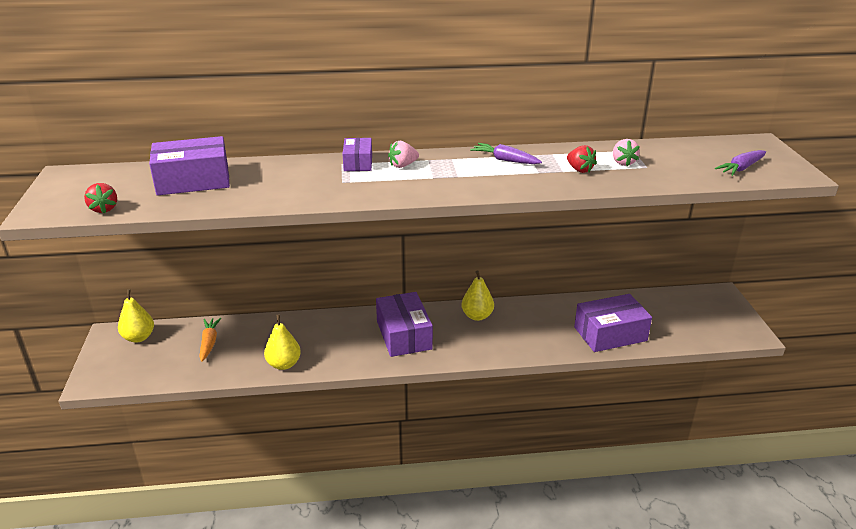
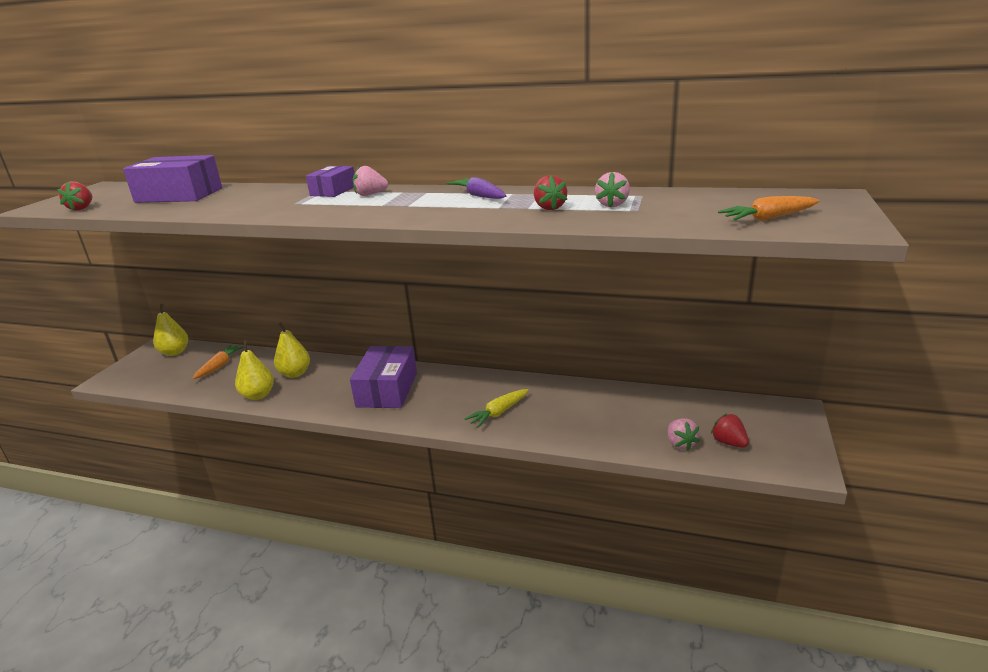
camera: 25 degrees right, 5 degrees down
yellow pear [462,270,494,321] -> yellow pear moved to [274,322,310,378]
purple box [574,294,652,352] -> none
purple carrot [715,150,766,176] -> orange carrot [718,196,820,221]
none -> yellow carrot [464,389,529,428]
none -> pink strawberry [668,418,700,451]
none -> red strawberry [711,414,749,448]

